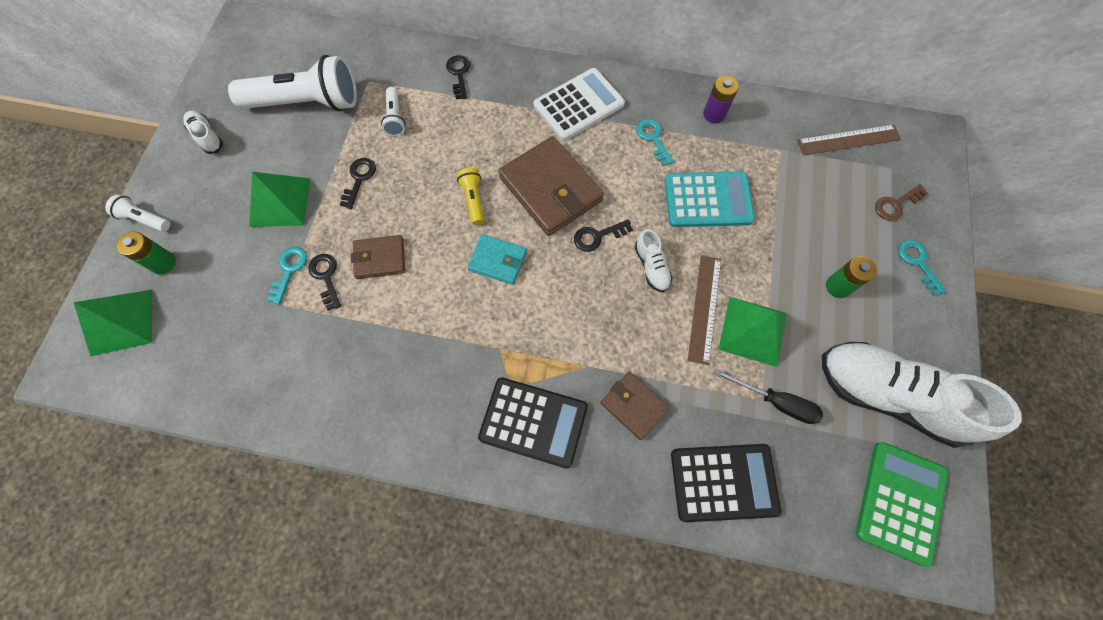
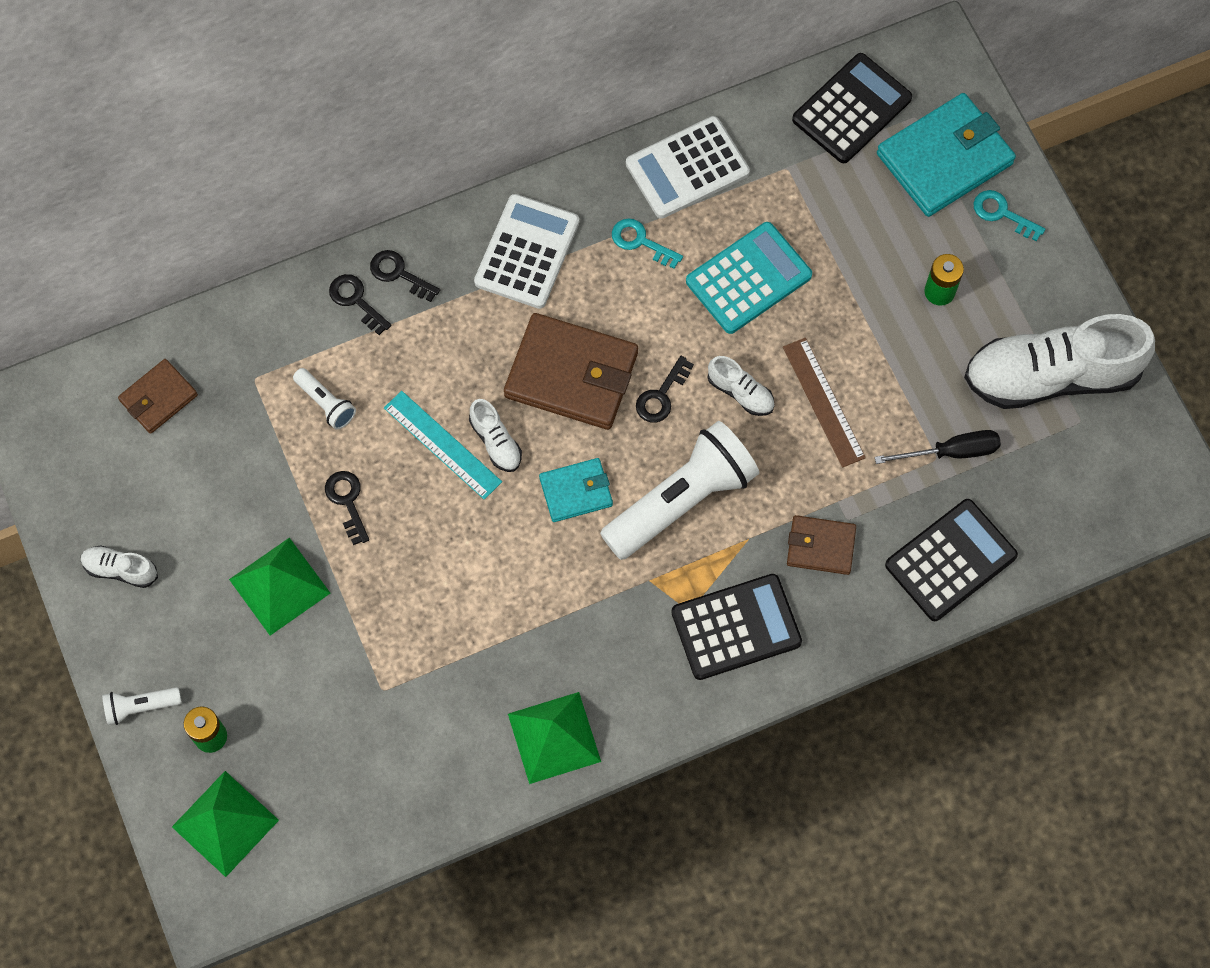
camera: 35 degrees left, 0 degrees up
white flashlight [228,55,357,111] -> white flashlight moved to [600,421,759,560]
turquoise key [267,247,307,304] -> none
black key [308,254,341,311] -> black key moved to [370,250,440,302]
brown wallet [351,235,405,279] -> brown wallet moved to [118,359,198,434]
yellow flashlight [457,168,484,225] -> white shoe [469,399,522,472]
purple battery [703,76,739,123] -> white calculator [626,116,750,219]
green pyramid [718,297,787,367] -> green pyramid moved to [508,692,601,784]
brown ruler [797,124,901,155] -> black calculator [792,53,912,163]
green calculator [856,442,948,567] -> none
brown key [875,184,928,221] -> turquoise wallet [877,93,1016,217]
none -> turquoise ruler [384,391,502,500]

